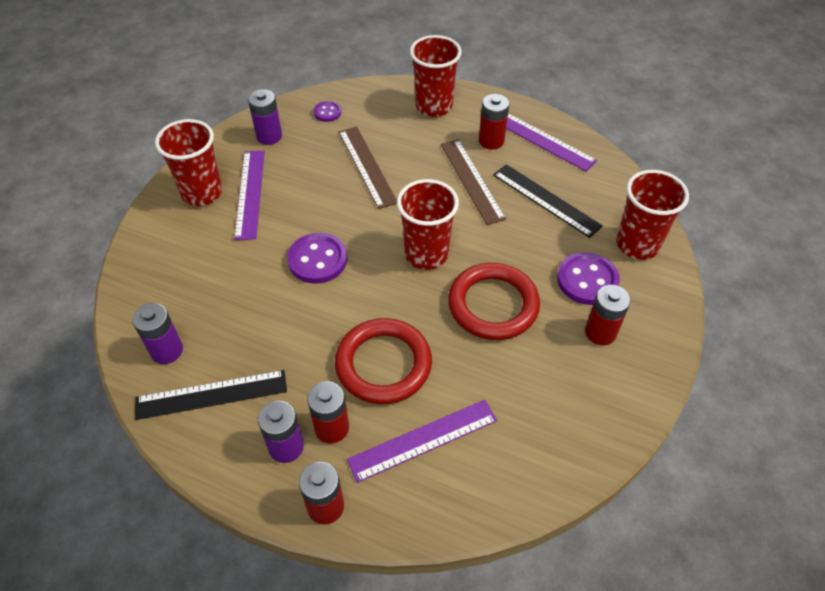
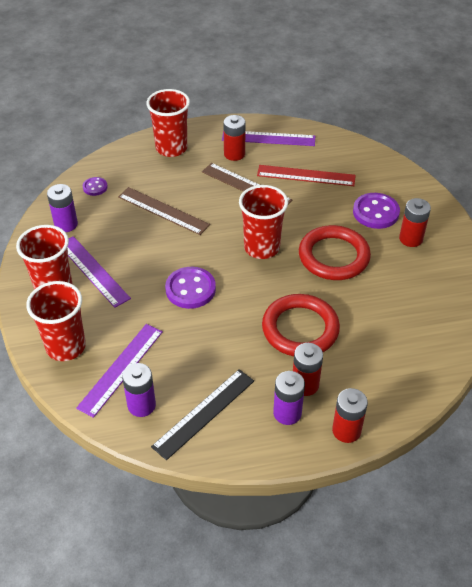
camera: 35 degrees left, 5 degrees down
purple ruler [347,400,497,483] -> purple ruler moved to [76,324,163,418]
black ruler [493,164,603,238] -> red ruler [257,165,356,186]
red cup [616,170,689,260] -> red cup moved to [26,281,86,361]

